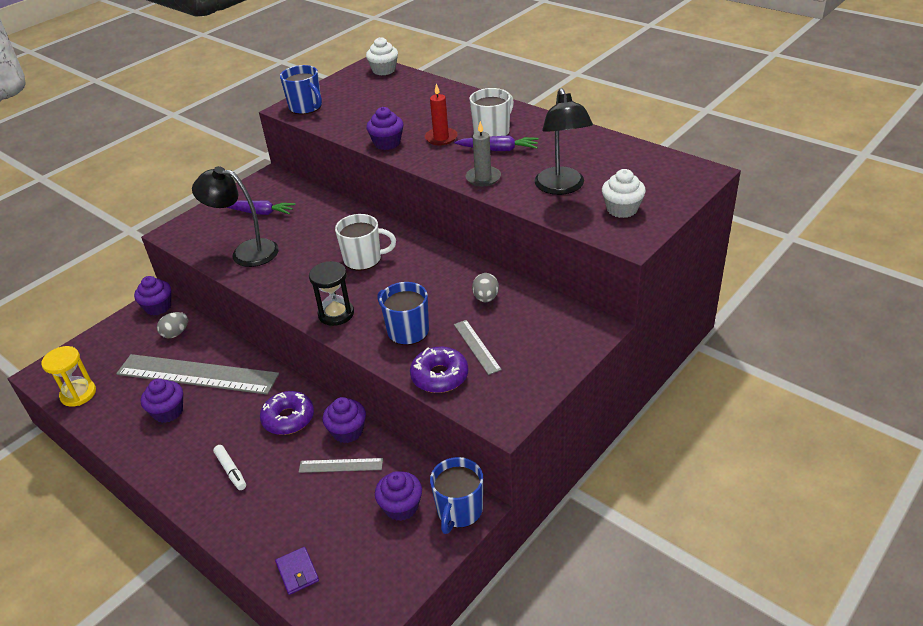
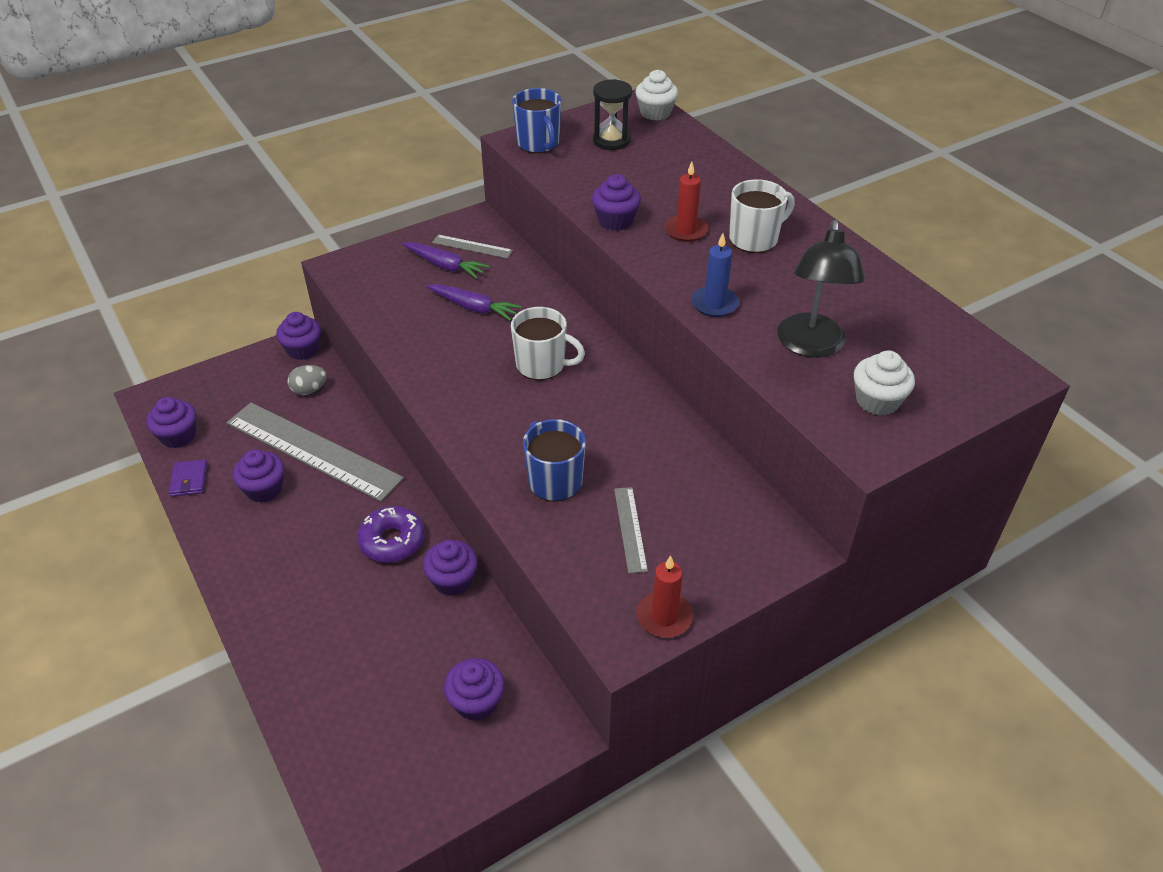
camera: 15 degrees right, 5 degrees up
yellow hourglass [41,346,96,407] -> purple cupcake [146,397,196,448]
black lamp [192,166,279,267] -> none
white marker [213,445,246,490] -> none
purple wallet [275,547,319,595] -> purple wallet moved to [169,459,207,497]
grey ruler [299,458,383,473] -> grey ruler moved to [432,235,513,259]
black hourglass [309,261,354,326] -> black hourglass moved to [593,79,632,150]
purple donut [410,347,468,393] -> none
blue mug [430,457,483,534] -> none
purple carrot [454,135,538,151] -> purple carrot moved to [426,284,522,321]
grey candle [465,121,501,187] -> blue candle [691,233,739,317]
grey egg [472,273,499,303] -> none
none -> red candle [637,555,693,638]

